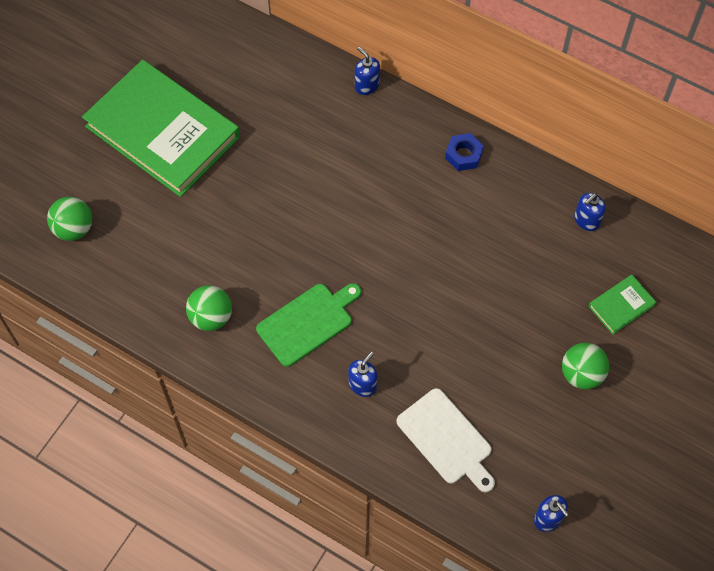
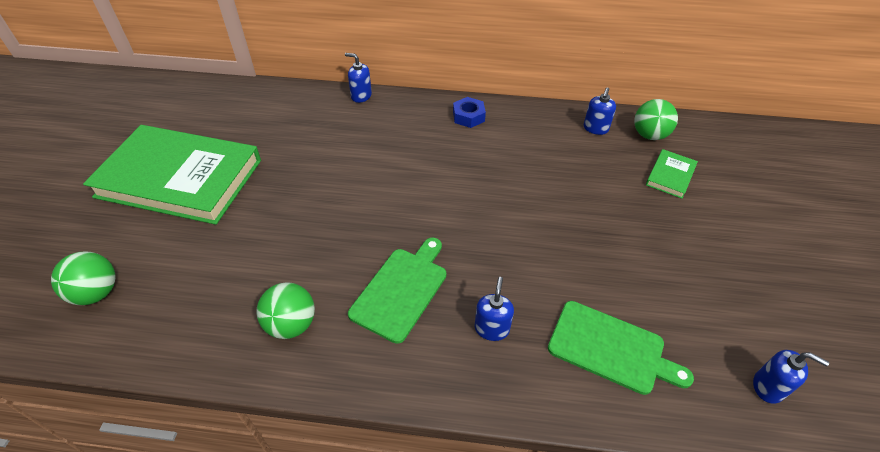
camera: 25 degrees left, 15 degrees down
white cutting board [397,388,495,492] -> green cutting board [548,301,694,395]
green ball [562,343,609,389] -> green ball moved to [634,99,678,140]

